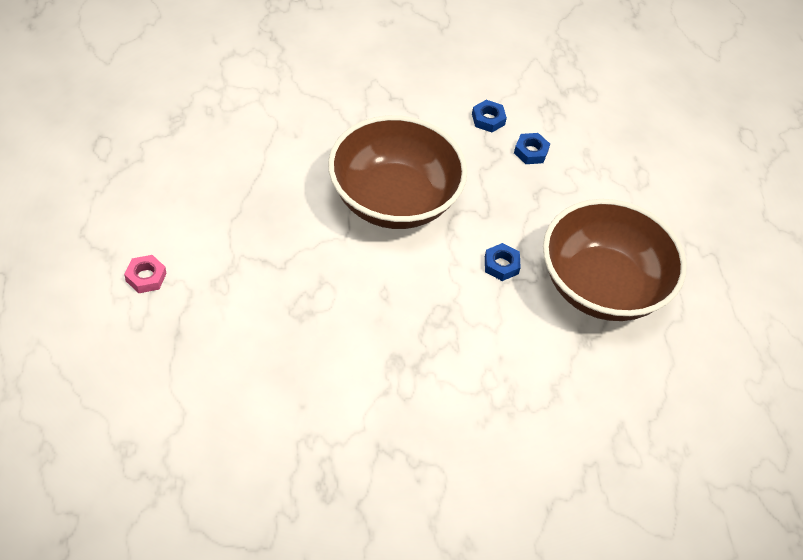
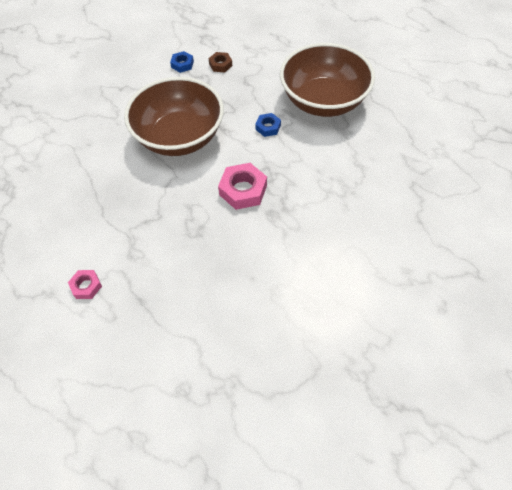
camera: 35 degrees left, 5 degrees up
blue nut [514,133,550,164] -> brown nut [209,52,232,72]
none -> pink nut [218,163,267,210]

